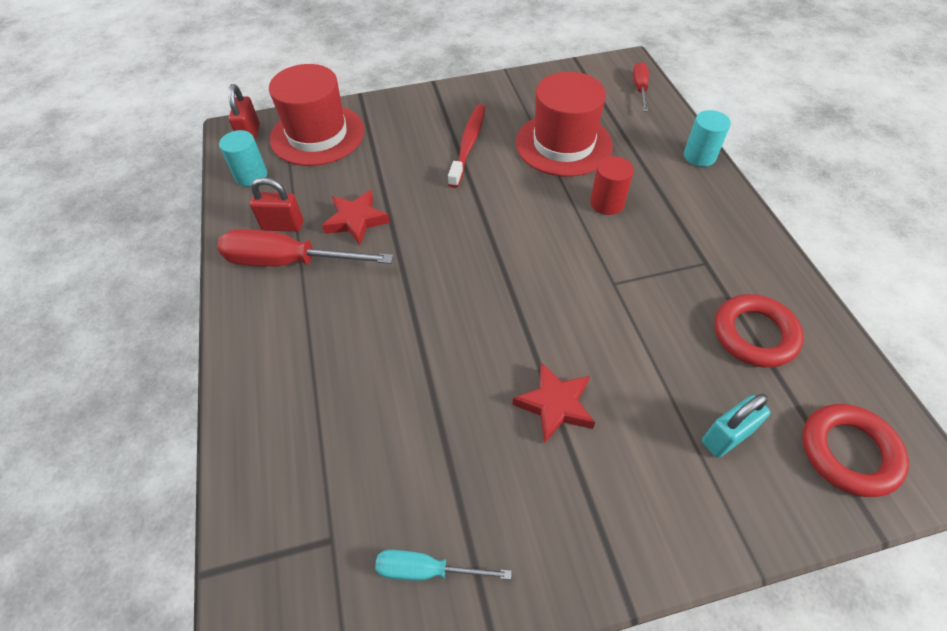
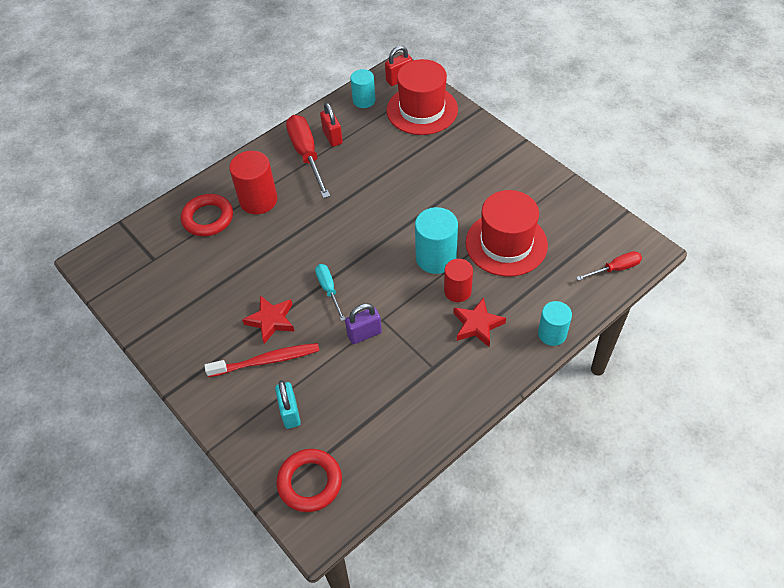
camera: 65 degrees right, 0 degrees up
red star [322,190,390,245] -> red star moved to [453,297,506,348]
turquoise screwdriver [375,550,511,580] -> turquoise screwdriver moved to [315,264,345,321]
red toothbrush [448,104,486,188] -> red toothbrush moved to [204,343,320,377]
turquoise padlock [702,394,770,458] -> turquoise padlock turned 45 degrees clockwise [275,380,301,429]
red ring [715,294,804,368] -> red ring moved to [181,194,233,236]
none -> red cylinder [229,151,277,214]
none -> purple padlock [345,303,382,344]
none -> turquoise cylinder [415,207,458,274]

